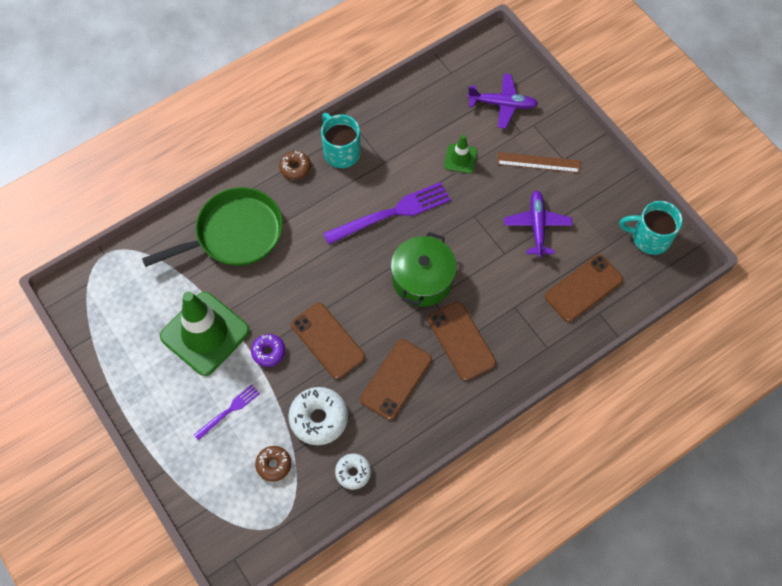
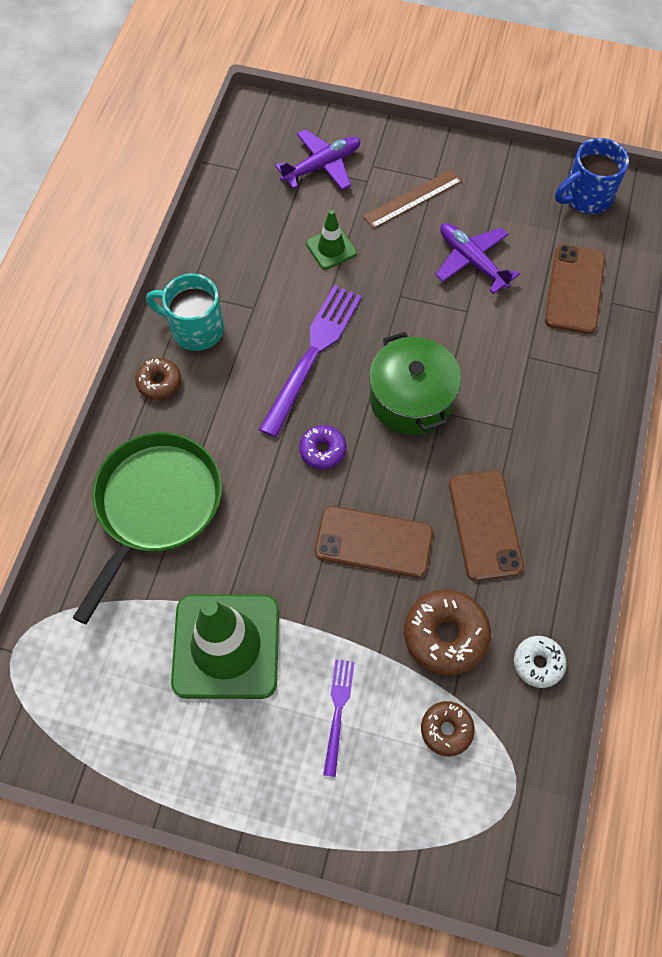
camera: 40 degrees left, 0 degrees up
purple donut [251,334,285,367] -> purple donut moved to [299,425,346,469]
white donut [288,387,348,445] -> brown donut [404,589,491,676]
brown phone [428,302,496,381] -> none
turquoise mug [619,201,683,255] -> blue mug [555,138,629,214]

